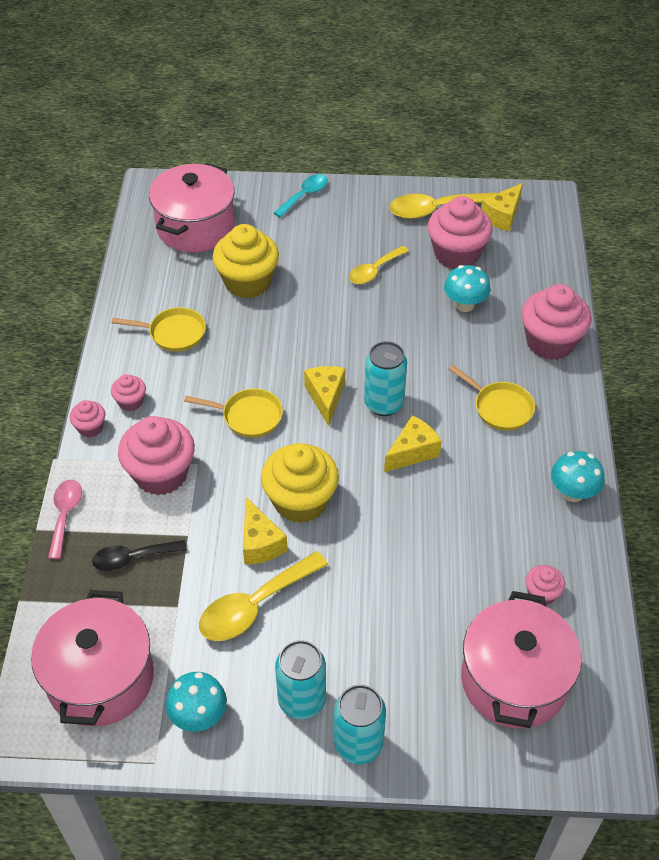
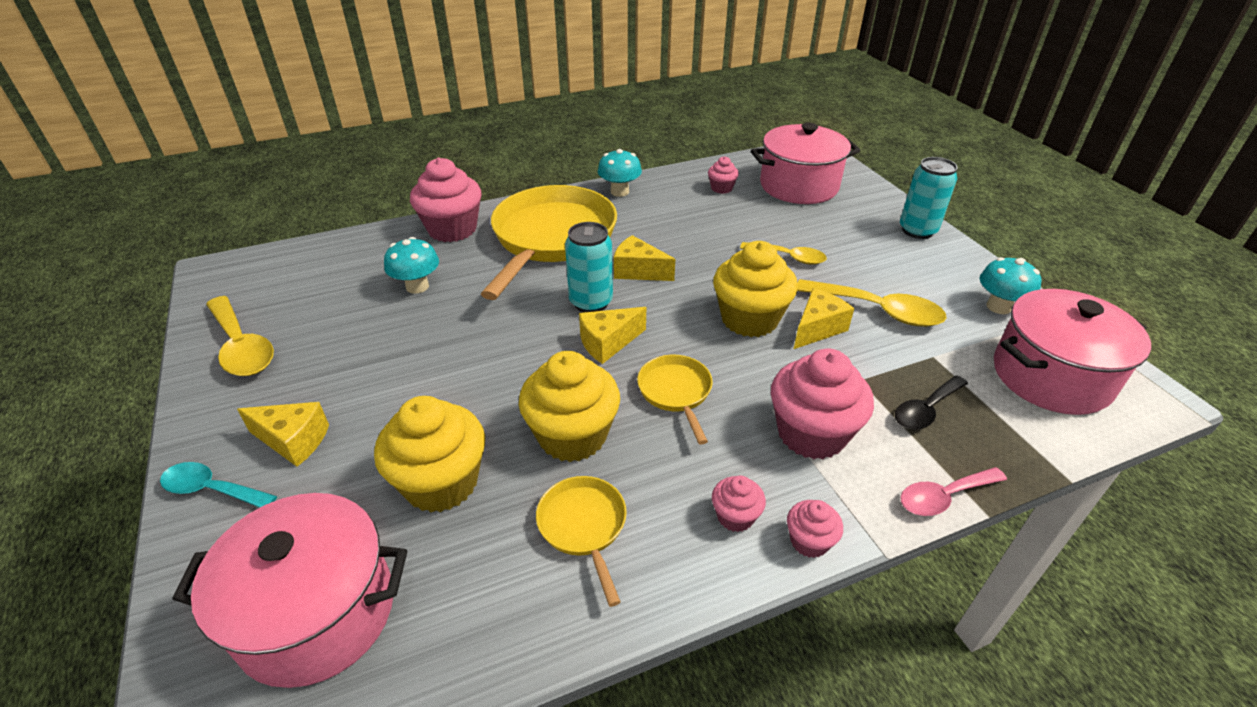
camera: 115 degrees left, 10 degrees down
black spoon [92,540,187,571] -> black spoon turned 90 degrees clockwise [895,375,968,430]
turquoise can [275,640,326,719] -> none
yellow spoon [349,246,409,284] -> yellow spoon moved to [740,242,827,264]
pink cupcake [427,196,493,269] -> none
yellow pan [449,365,535,430] -> yellow pan [481,185,617,300], size x2.18
yellow cheese [481,183,523,231] -> yellow cheese moved to [237,402,329,467]
none -> yellow cupcake [519,351,620,462]

